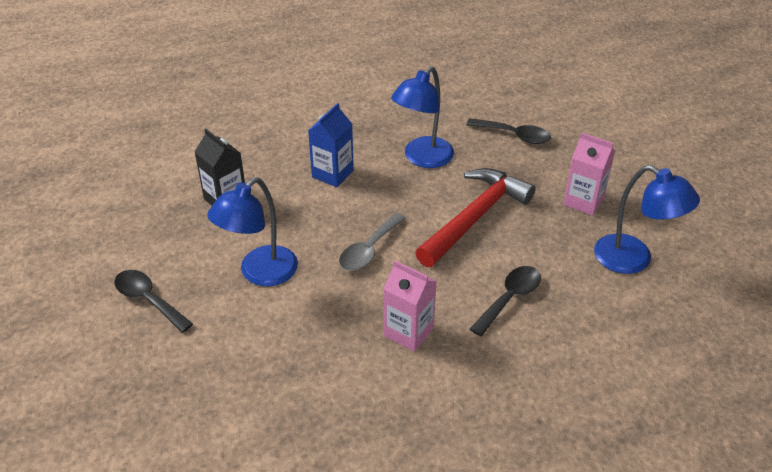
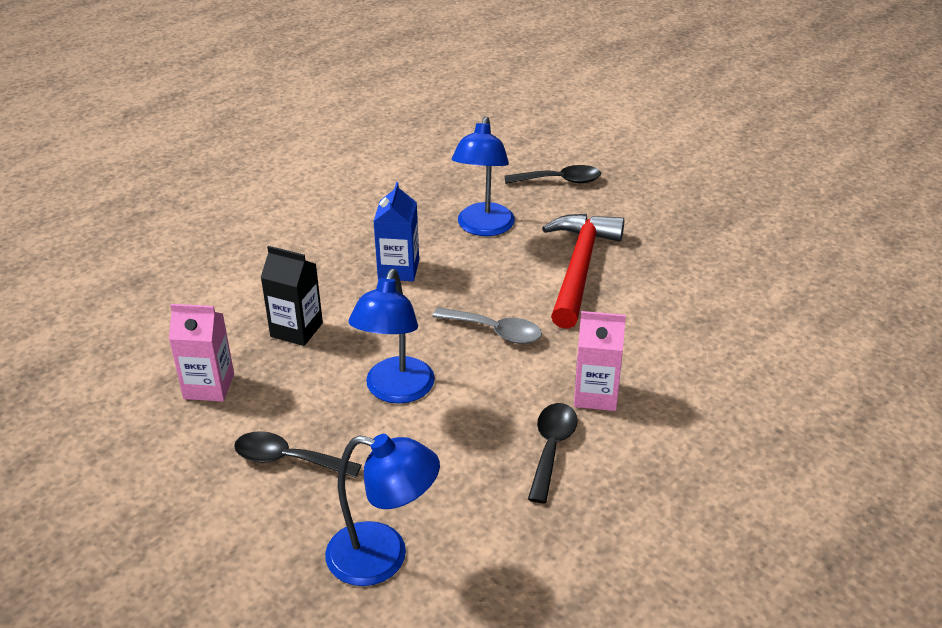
camera: 25 degrees left, 5 degrees down
grey spoon [339,213,406,271] -> grey spoon turned 75 degrees counterclockwise [432,307,542,344]
black spoon [470,266,541,336] -> black spoon moved to [528,403,578,503]
pink carton [563,133,615,216] -> pink carton moved to [169,304,234,402]
blue lamp [594,165,700,274] -> blue lamp moved to [325,434,440,586]

